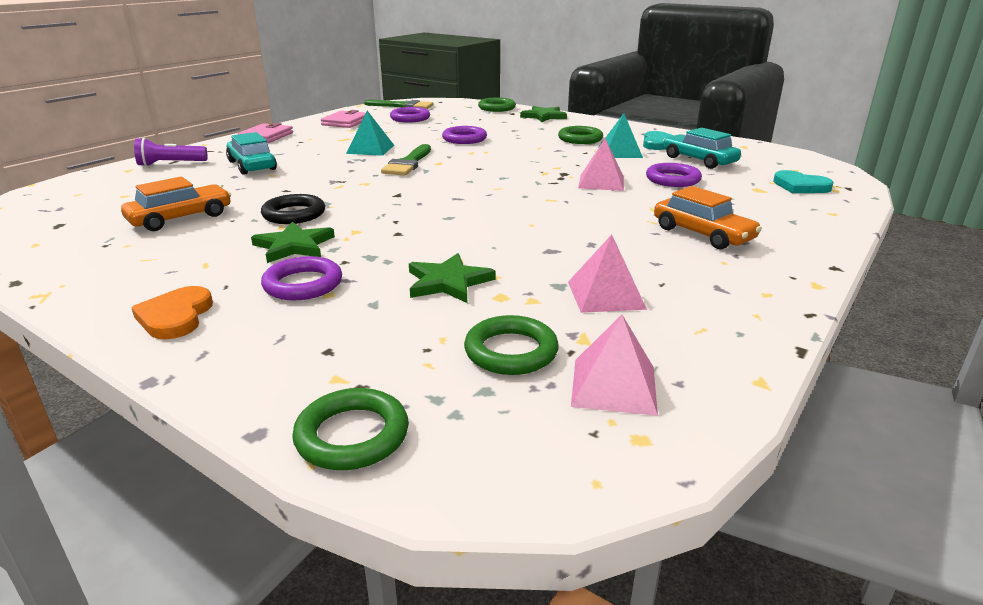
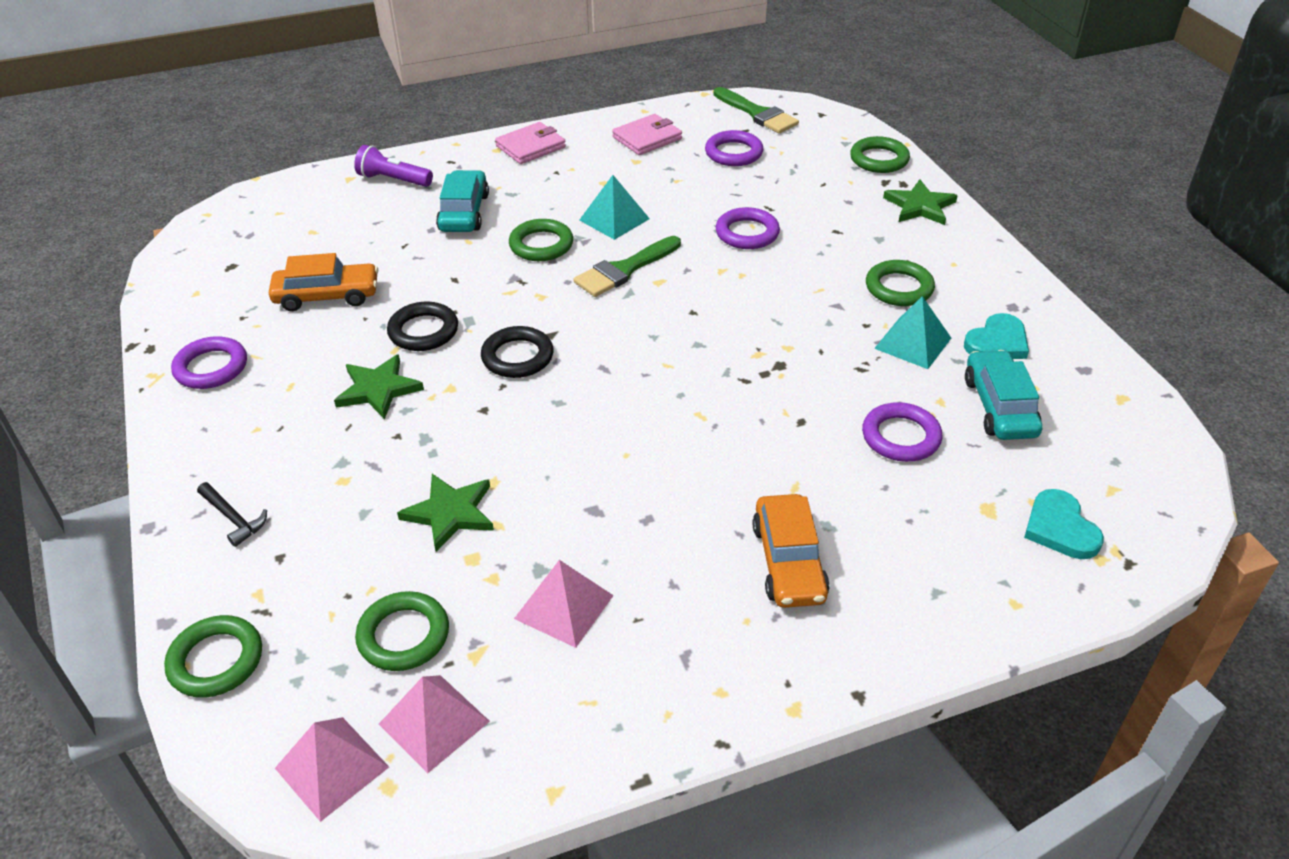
camera: 35 degrees right, 15 degrees up
orange heart [131,286,213,339] -> none
purple ring [261,256,342,300] -> purple ring moved to [171,336,247,389]
pink pyramid [578,138,624,191] -> pink pyramid moved to [275,717,389,822]
none -> black hammer [197,482,267,547]
none -> black ring [481,326,553,378]
none -> green ring [509,219,573,261]

